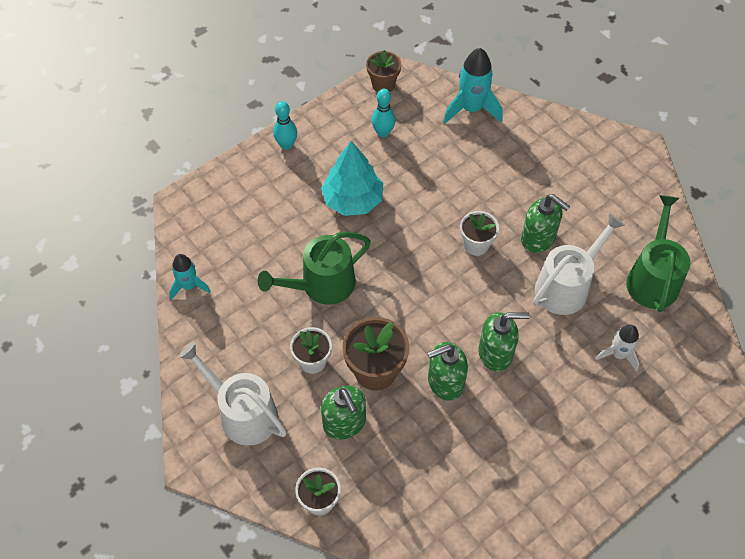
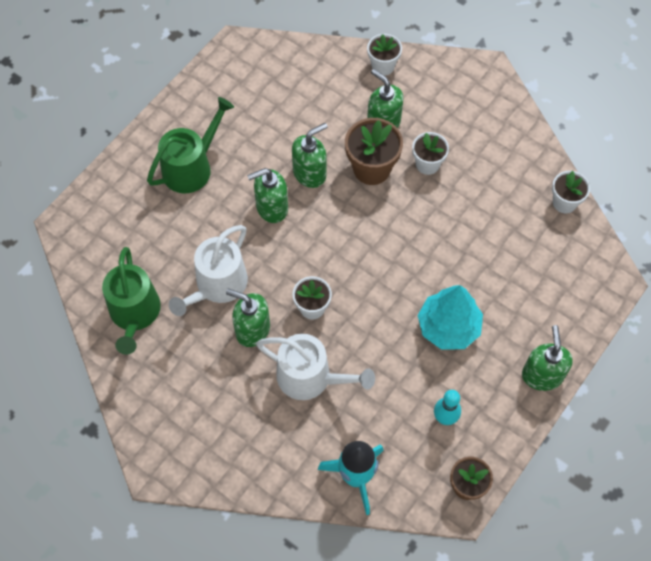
camera: 165 degrees right, 5 degrees up
turquoise rocket [169,254,211,300] -> white flower pot [552,171,590,213]
white watering can [178,342,287,446] -> white watering can moved to [256,334,375,400]
green watering can [258,232,371,305] -> green watering can moved to [147,97,234,193]
turquoise bowling pin [273,101,297,150] -> green soap dispenser [522,325,573,391]
white rocket [596,325,639,371] -> none

